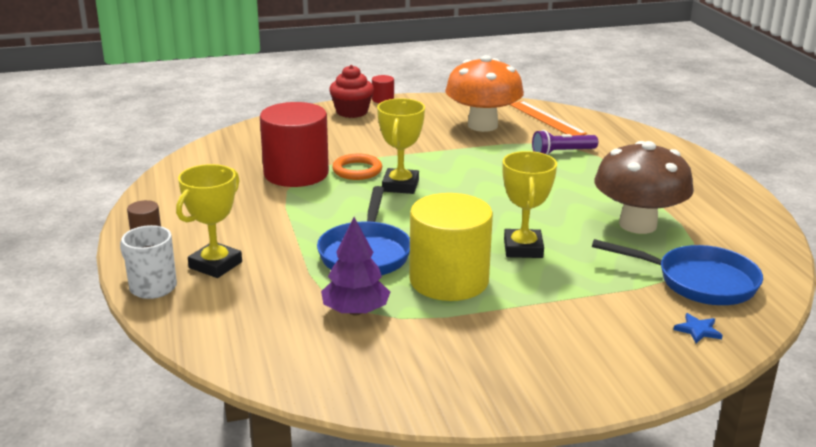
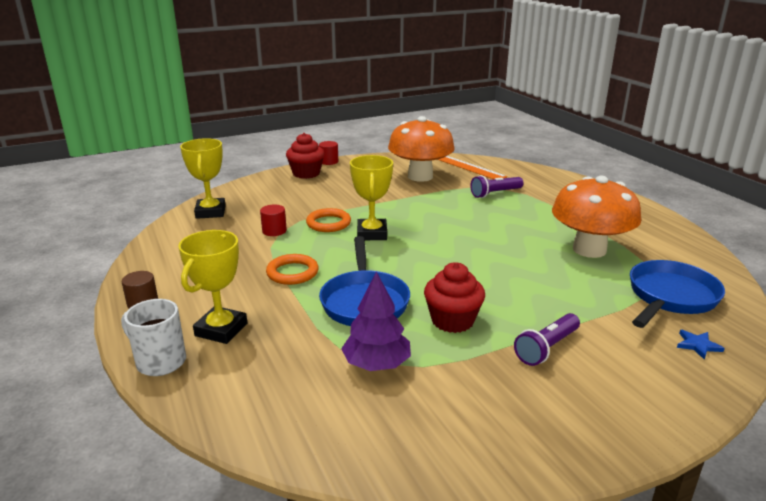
camera: 10 degrees left, 0 degrees up
red cylinder [260,102,329,187] -> red cylinder [260,205,287,236], size x0.41
yellow cylinder [409,193,493,301] -> red cupcake [424,262,485,333]
yellow trophy [503,151,557,258] -> yellow trophy moved to [180,138,226,219]
blue pan [592,239,763,305] -> blue pan turned 60 degrees counterclockwise [630,260,725,328]
brown mushroom [595,141,694,234] -> orange mushroom [552,176,641,258]
none -> orange ring [266,254,319,285]
none -> purple flashlight [514,313,580,366]

